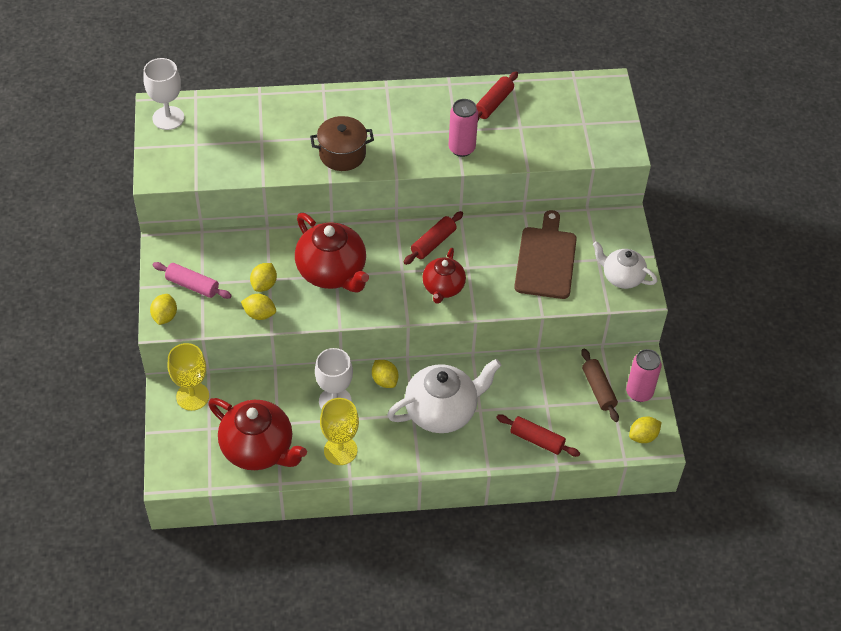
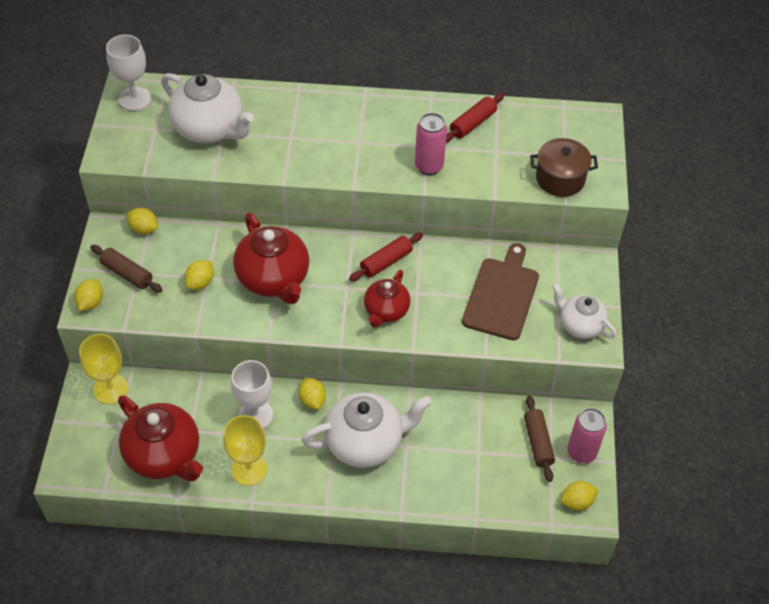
camera: 10 degrees right, 0 degrees up
pink rolling pin [153,262,232,299] -> brown rolling pin [90,245,163,293]
yellow lemon [241,294,276,320] -> yellow lemon moved to [126,207,158,234]
brown pot [310,116,374,171] -> brown pot moved to [530,138,598,197]
red rolling pin [496,414,580,457] -> none
none -> white teapot [161,73,254,143]

